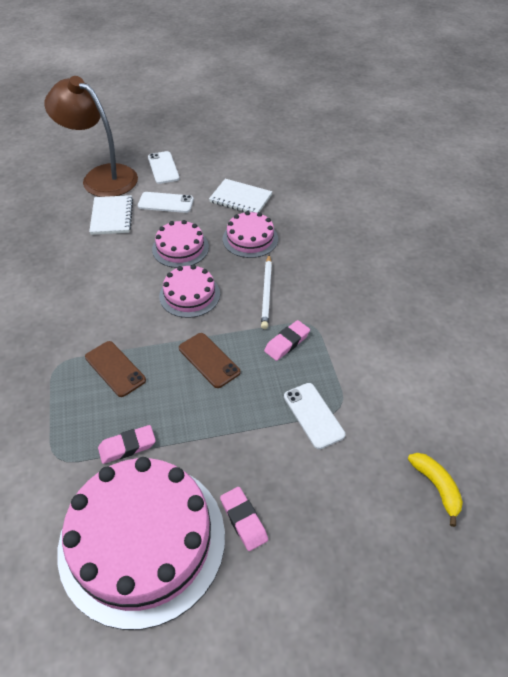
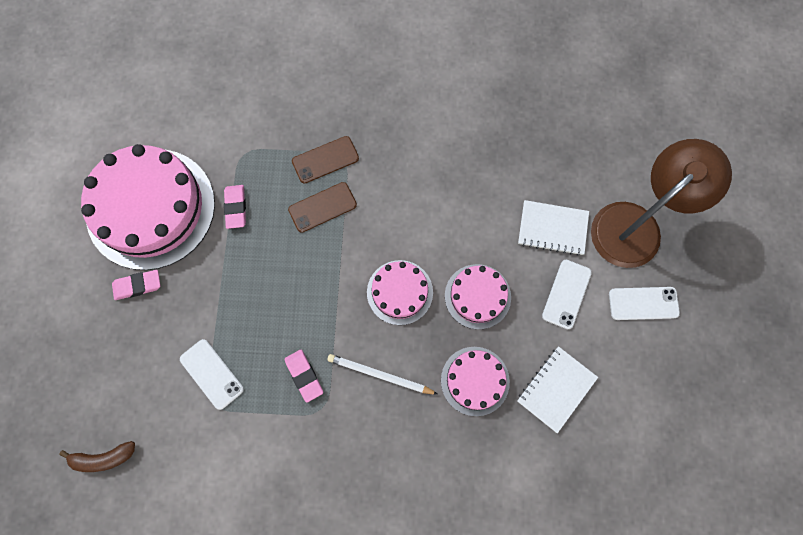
camera: 105 degrees right, 25 degrees up
brown phone [179,333,240,388] -> brown phone moved to [292,136,359,184]
white phone [284,383,345,449] -> white phone turned 60 degrees clockwise [180,339,244,410]
yellow banana [408,453,463,527] -> brown banana [59,441,135,472]

